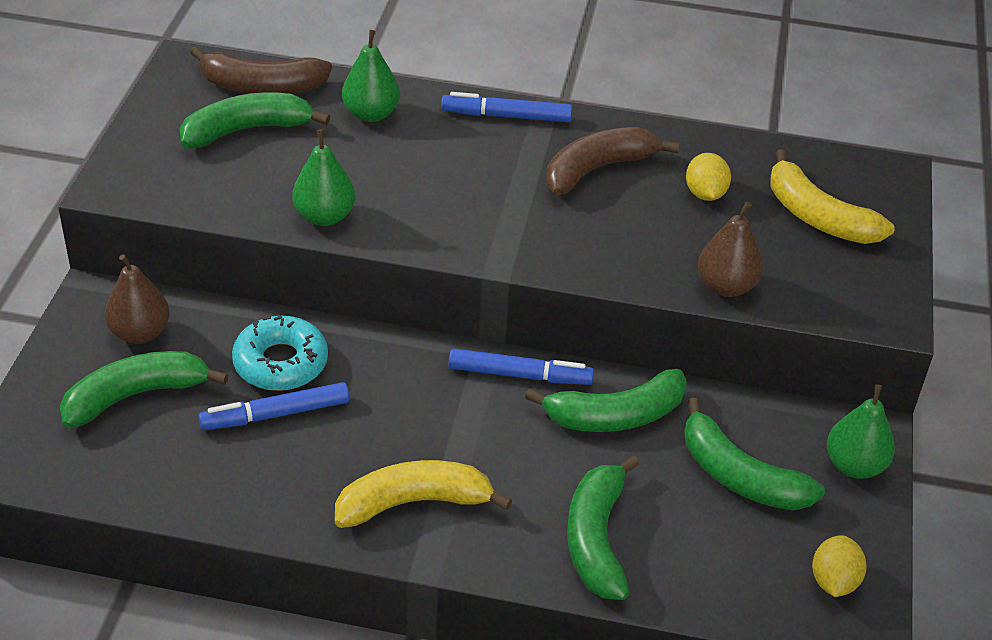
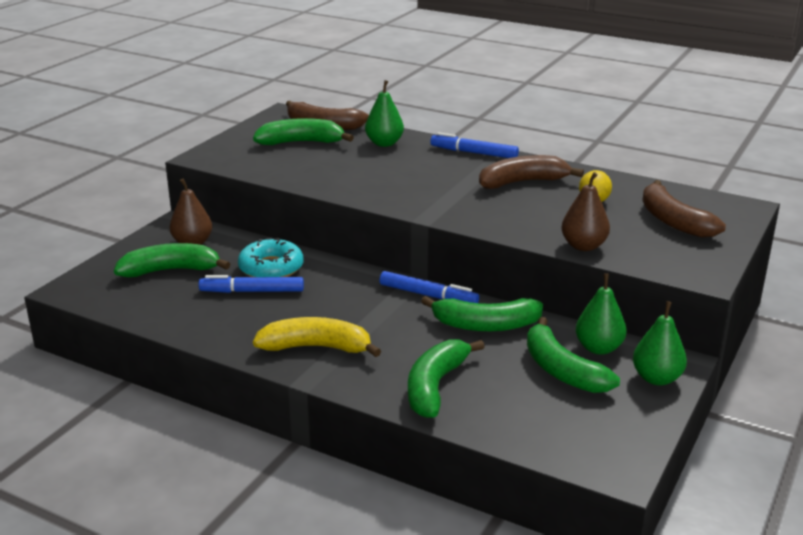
camera: 20 degrees right, 15 degrees down
green pear [292,129,355,226] -> green pear moved to [575,274,627,355]
yellow banana [770,149,894,244] -> brown banana [642,180,726,238]
yellow lemon [812,535,867,597] -> none

